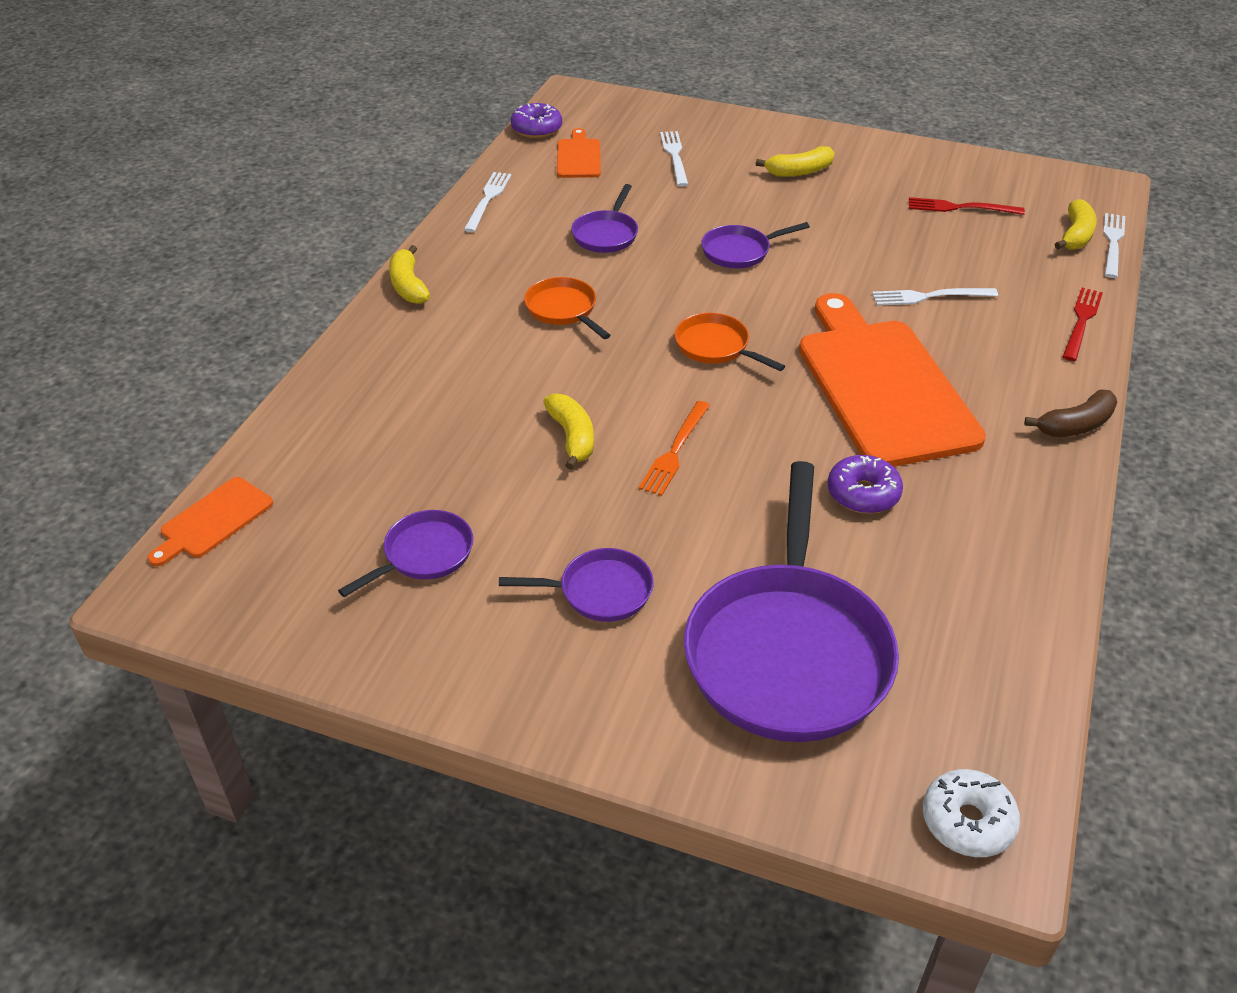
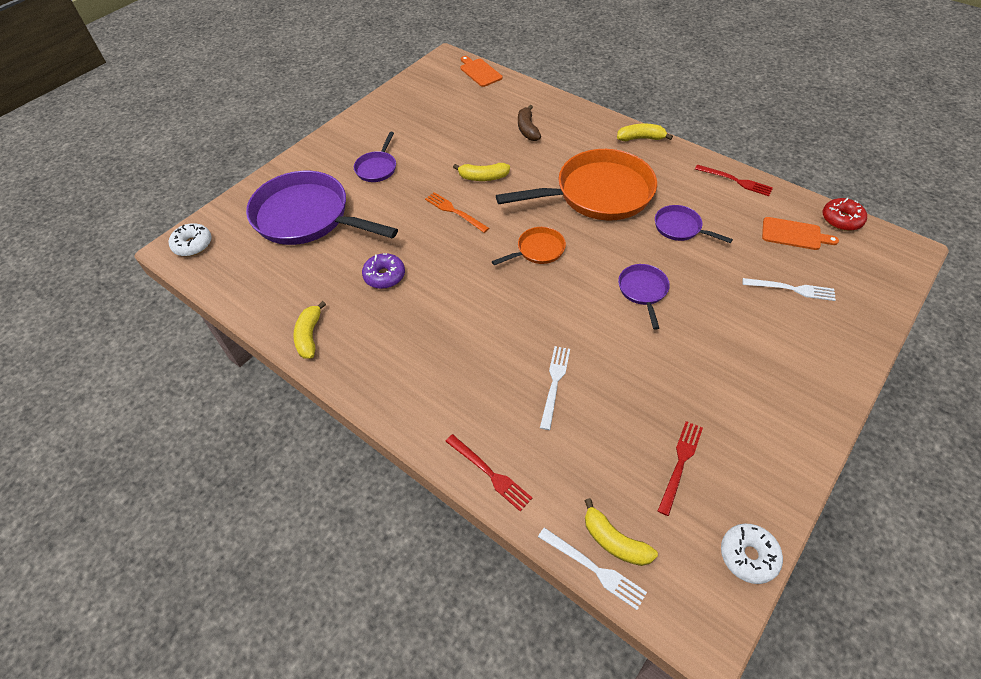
camera: 110 degrees right, 10 degrees up
purple pan [338,510,473,597] -> none
white fork [464,172,511,232] -> red fork [695,165,773,196]
purple donut [511,103,562,138] -> red donut [822,197,867,231]
orange pan [524,277,611,339] -> orange pan [496,149,657,220], size x2.17
yellow banana [756,146,835,177] -> yellow banana moved to [293,301,326,359]
orange cutting board [799,293,986,467] -> none
brown banana [1024,389,1117,437] -> brown banana moved to [518,105,541,141]
none -> white donut [721,524,783,584]

